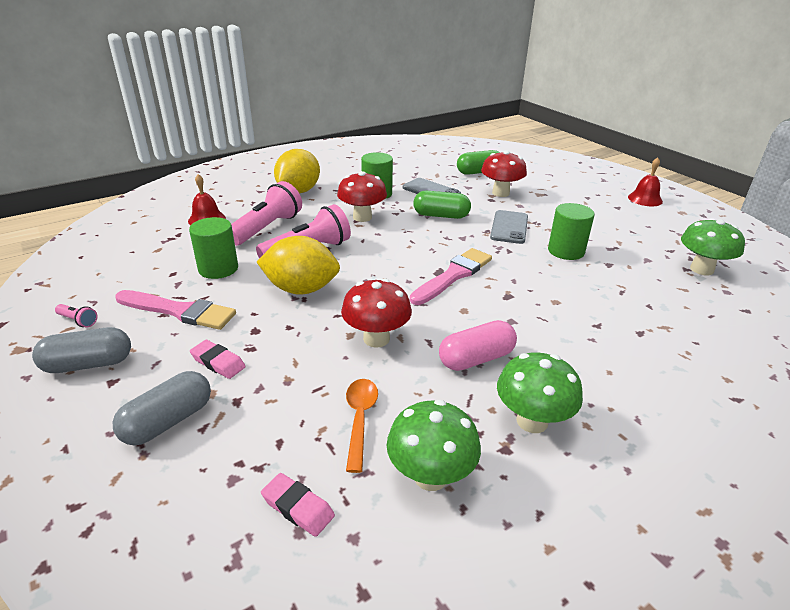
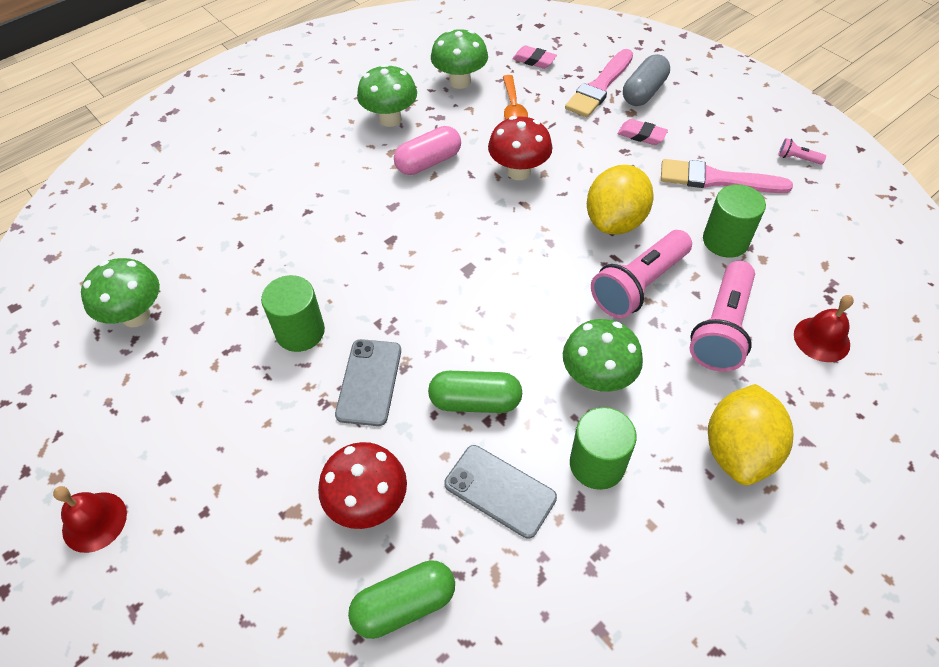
camera: 175 degrees right, 20 degrees up
grey capsule [32,327,131,373] -> none
yellow lemon [257,236,340,295] -> yellow lemon turned 60 degrees counterclockwise [587,165,654,235]
red mushroom [337,171,387,222] -> green mushroom [563,319,643,392]
pink brush [410,248,492,305] -> pink brush moved to [565,49,633,117]

